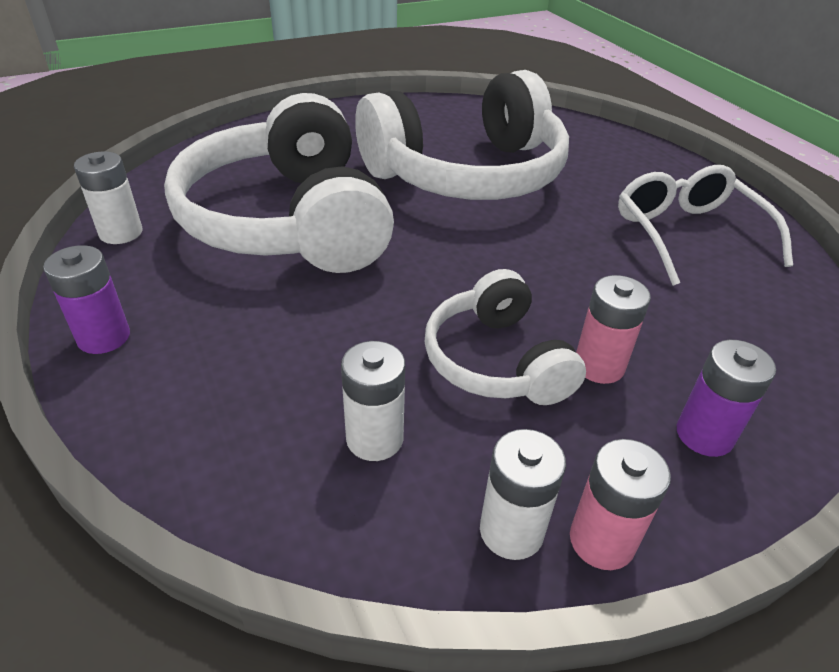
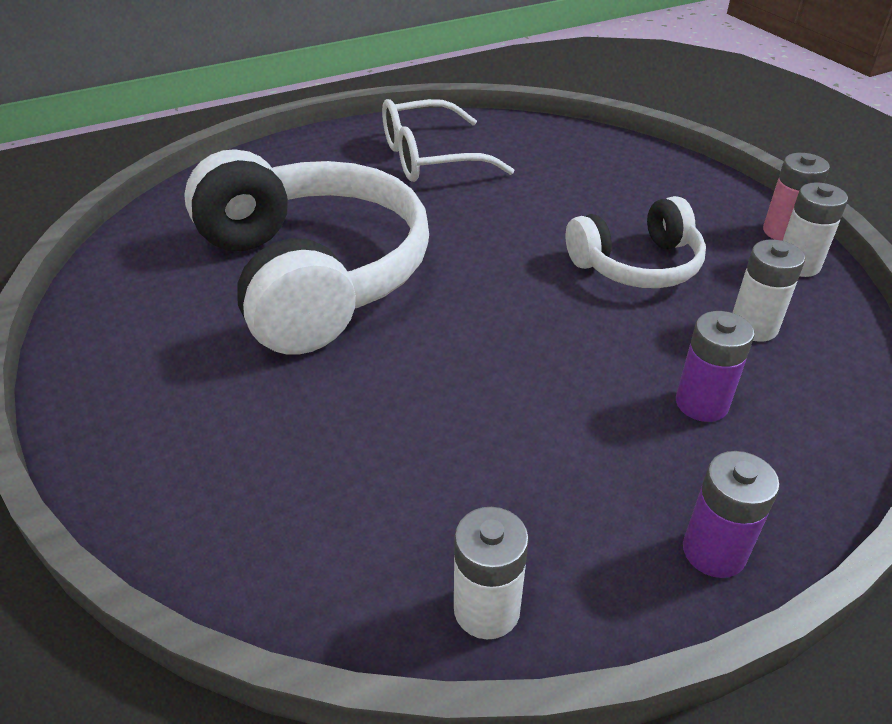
camera: 90 degrees left, 0 degrees up
white headphones [164,93,394,273] -> none
pink battery [576,275,651,384] -> none
purple battery [677,340,776,457] -> purple battery moved to [676,311,754,422]

